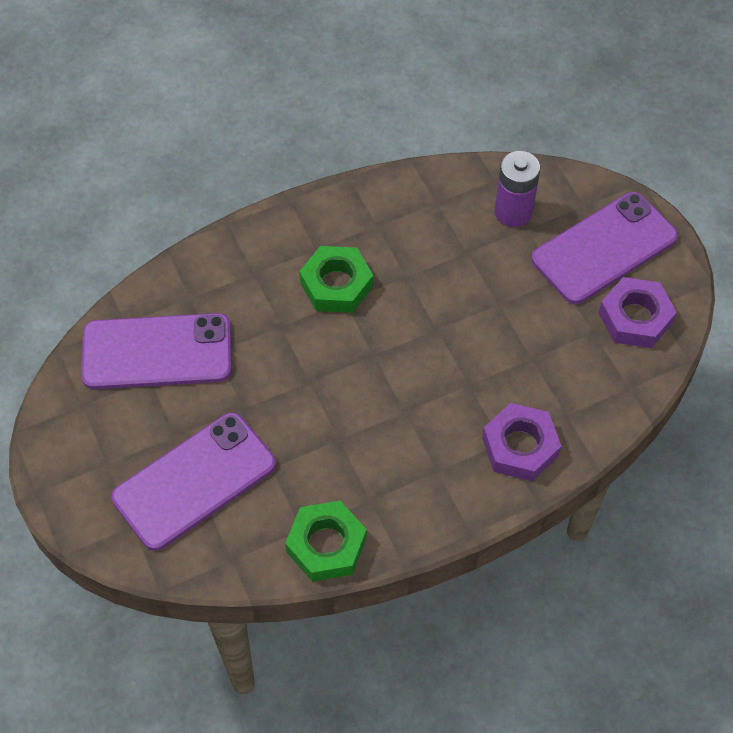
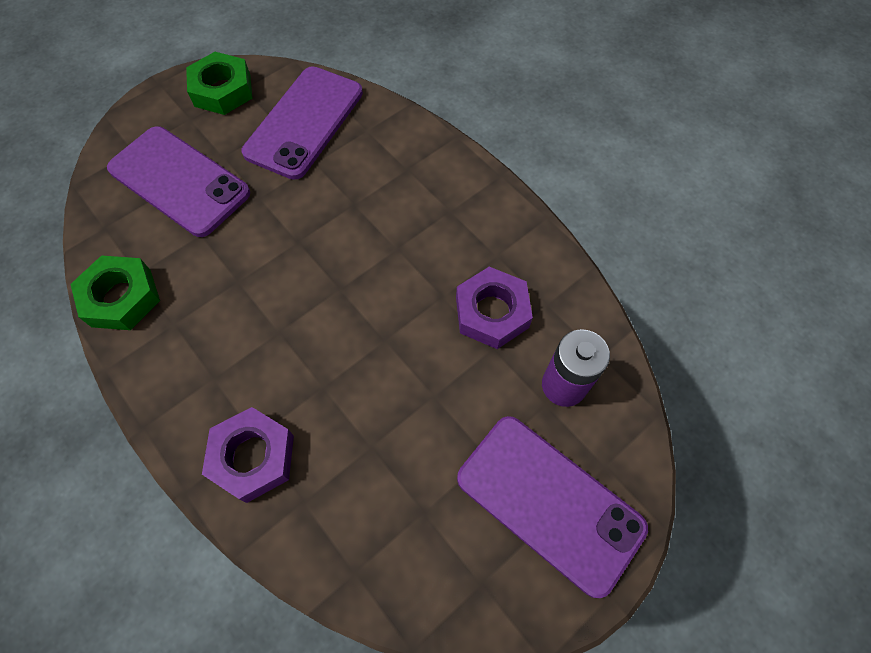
camera: 75 degrees right, 5 degrees up
purple phone [81,313,232,390] -> purple phone turned 45 degrees clockwise [242,66,363,180]
green nut [299,246,373,313] -> green nut moved to [186,52,253,115]
purple nut [598,277,677,348] -> purple nut moved to [456,267,533,349]

